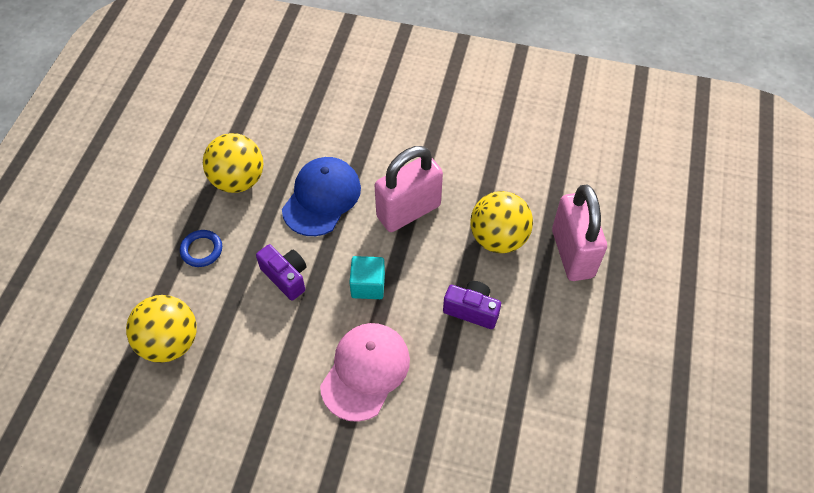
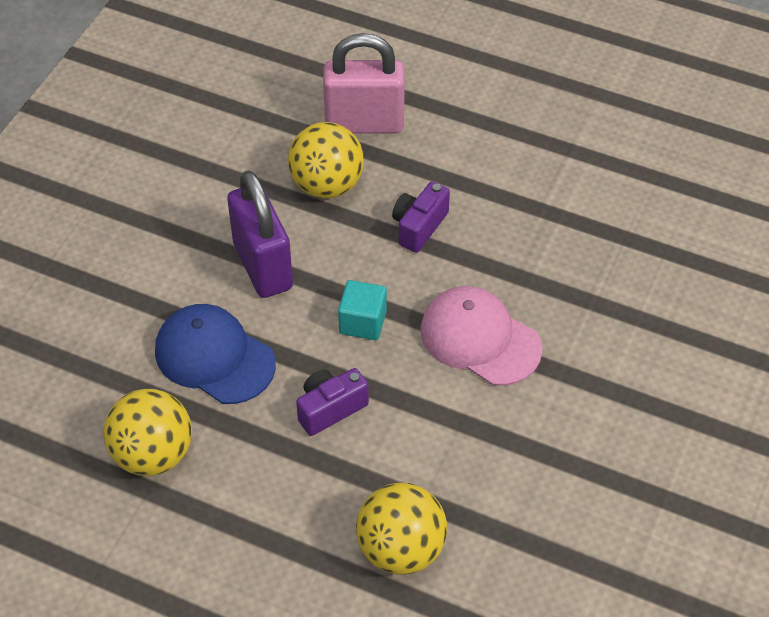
camera: 80 degrees left, 5 degrees down
blue ring [180,230,222,267] -> none
pink padlock [375,146,443,232] -> purple padlock [227,170,293,298]

